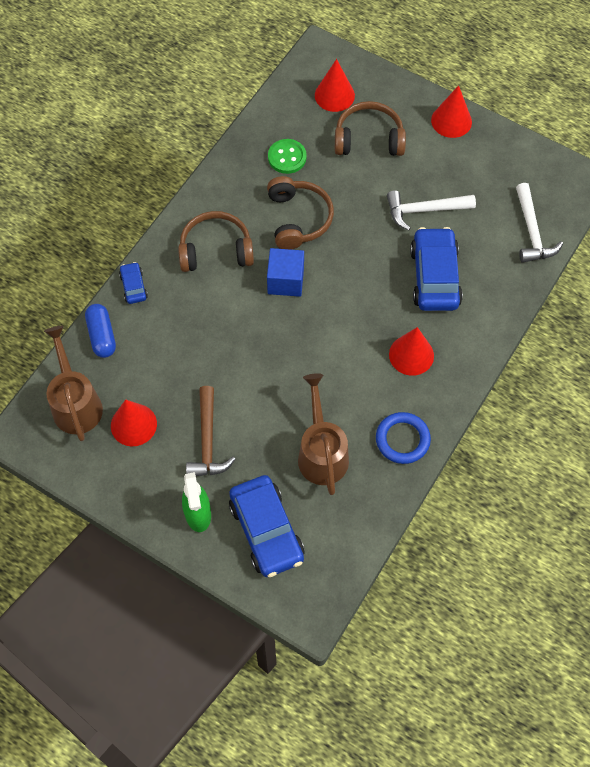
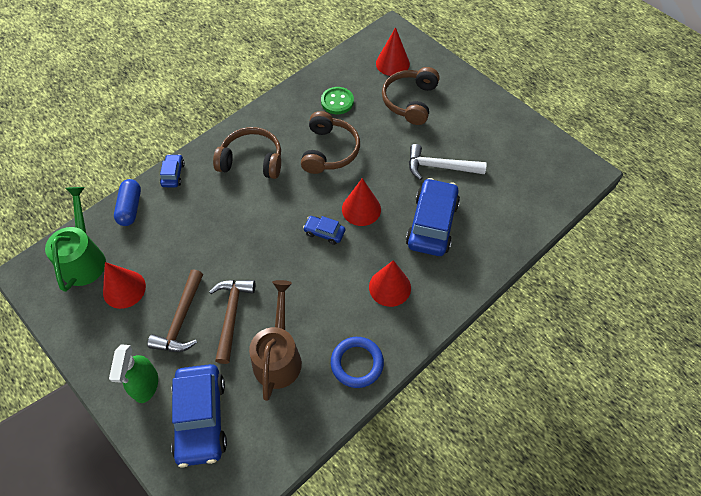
camera: 15 degrees right, 5 degrees down
brown watering can [44,326,103,441] -> green watering can [45,187,106,292]
blue cube [267,248,304,297] -> none
brown headphones [335,101,406,156] -> brown headphones turned 90 degrees counterclockwise [382,67,440,125]
red cone [431,85,472,138] -> red cone moved to [342,178,381,226]
white hammer [516,183,563,263] -> none
none -> brown hammer [209,280,255,364]
none -> blue car [303,216,345,245]

